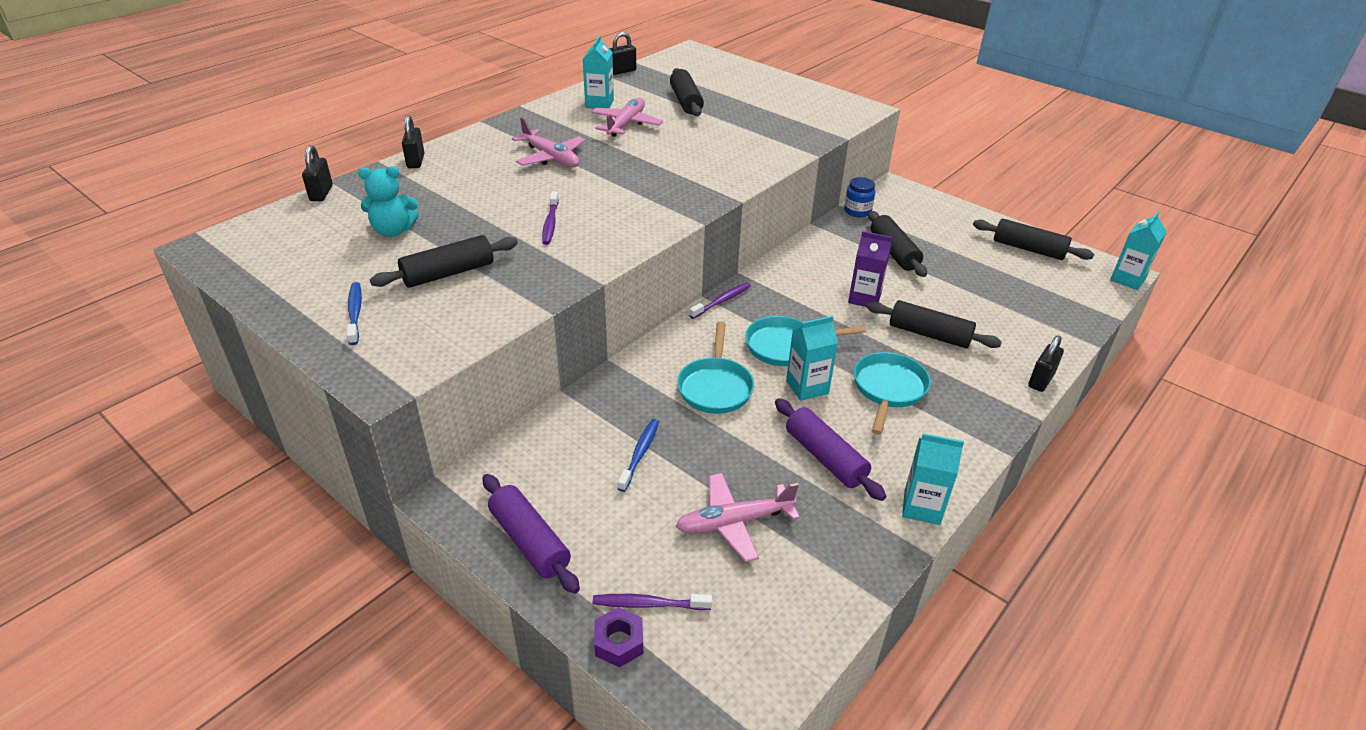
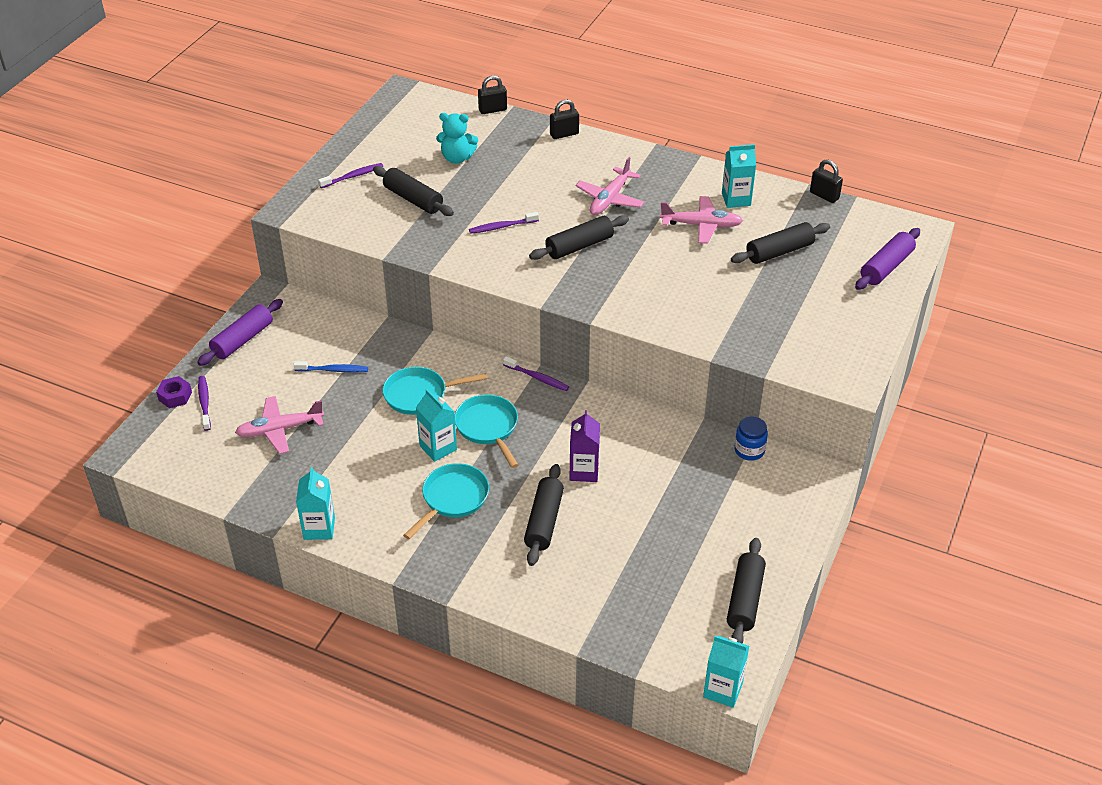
camera: 75 degrees right, 5 degrees up
blue toothbrush [347,282,362,345] -> purple toothbrush [318,163,383,188]
turquoise teddy bear [358,166,419,237] -> turquoise teddy bear turned 60 degrees counterclockwise [436,113,478,164]
pink plane [676,473,800,562] -> pink plane turned 75 degrees counterclockwise [235,396,324,454]
purple rolling pin [775,398,886,501] -> purple rolling pin moved to [855,228,920,290]
turquoise pan [854,352,931,435] -> turquoise pan turned 60 degrees counterclockwise [403,463,489,539]
black rolling pin [868,211,927,277] -> black rolling pin moved to [529,215,629,260]
black padlock [1028,335,1064,392] -> none

